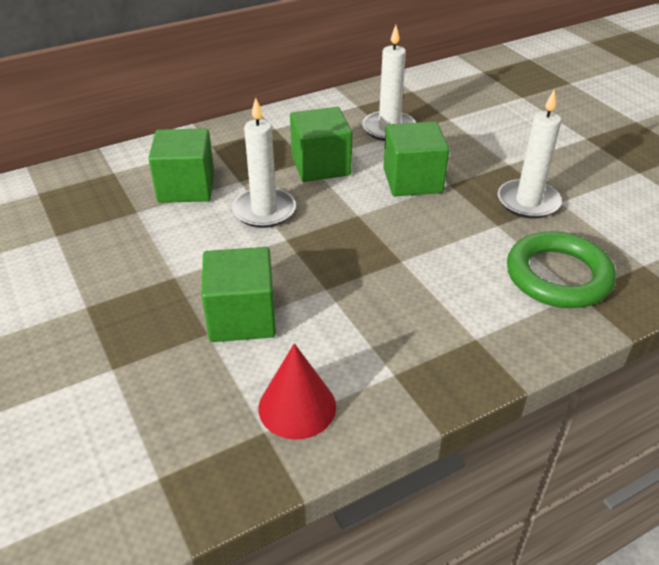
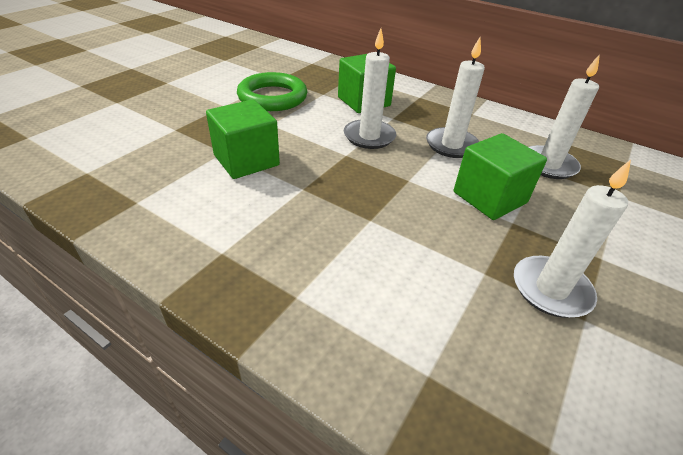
camera: 60 degrees right, 0 degrees up
red cone [259,343,336,440] -> none
green cube [290,107,352,182] -> white candle [426,37,485,158]
green ring [507,231,616,308] -> green ring moved to [237,72,307,111]

